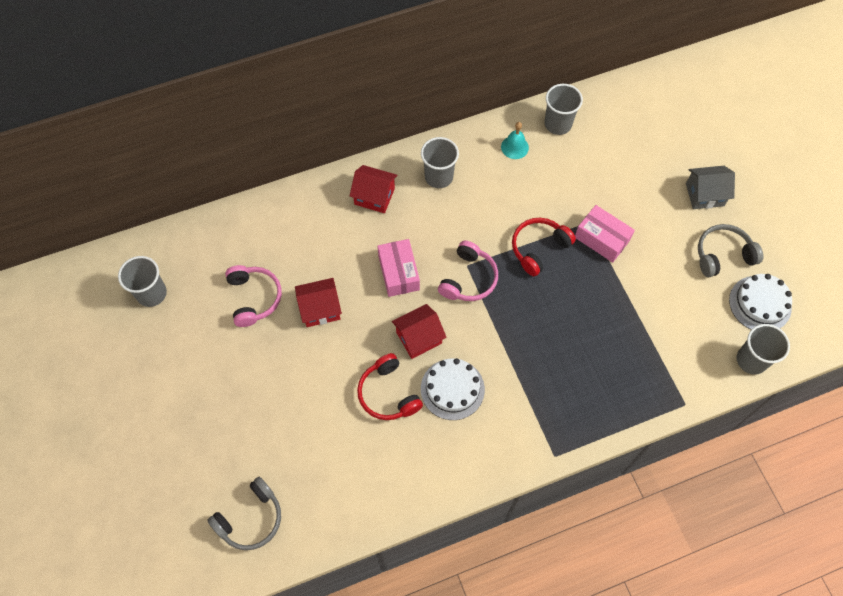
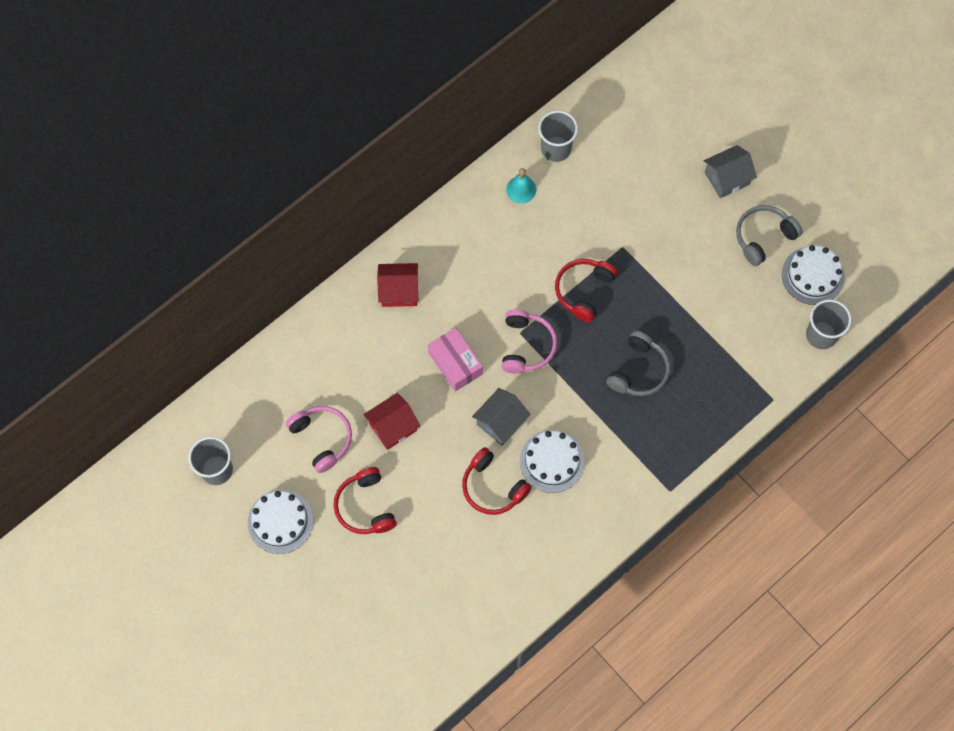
camera: 20 degrees left, 5 degrees up
grey headphones [207,477,281,550] -> grey headphones moved to [606,331,670,396]
red house [392,304,447,359] -> grey house [472,388,531,446]
grey cup [421,137,459,188] -> none
pink box [575,205,635,263] -> none
none -> white cake [248,490,313,554]
none -> red headphones [334,467,397,534]

